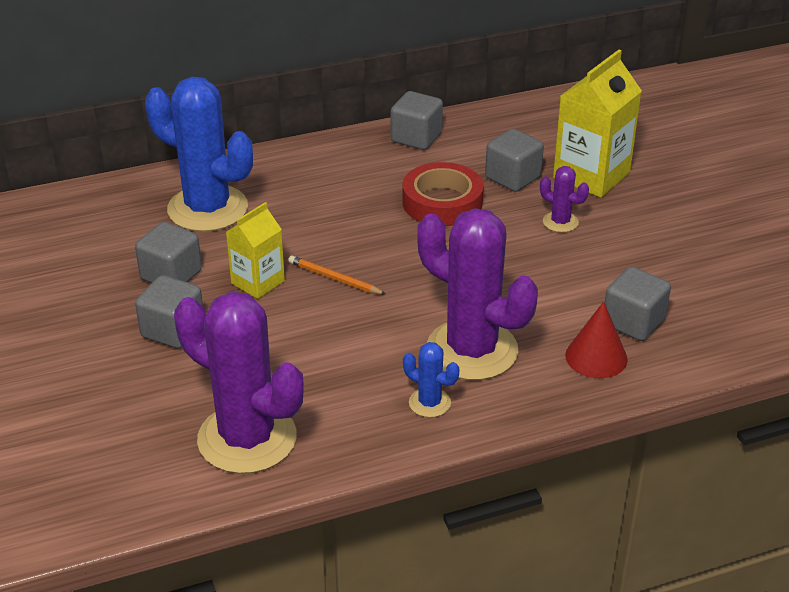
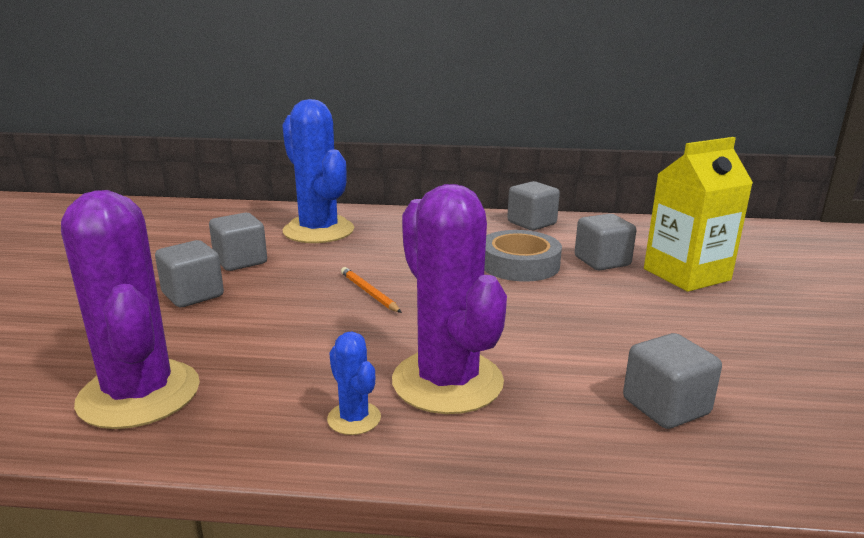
camera: 25 degrees right, 15 degrees down
yellow carton [226,202,285,299] -> none
red tape [403,162,484,226] -> grey tape [484,230,562,282]
purple cactus [540,166,589,232] -> none
red cone [565,301,628,378] -> none

